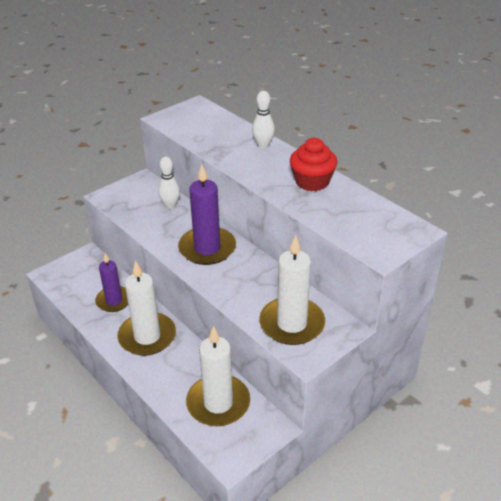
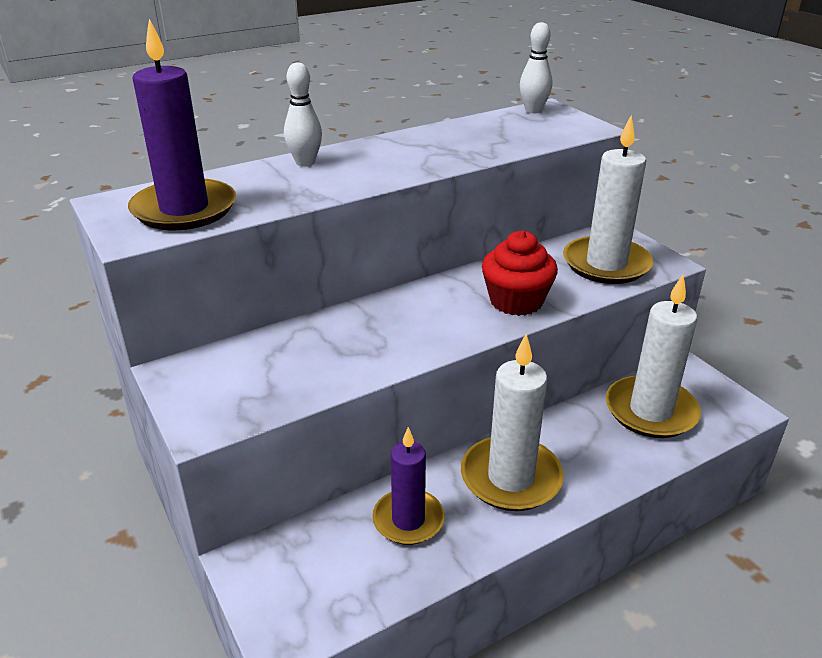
camera: 80 degrees left, 5 degrees down
white bowling pin [158,157,180,209] -> white bowling pin moved to [520,22,552,113]
purple candle [178,164,236,265] -> purple candle moved to [128,19,236,230]
red cupcake [290,138,337,191] -> red cupcake moved to [482,231,558,316]

